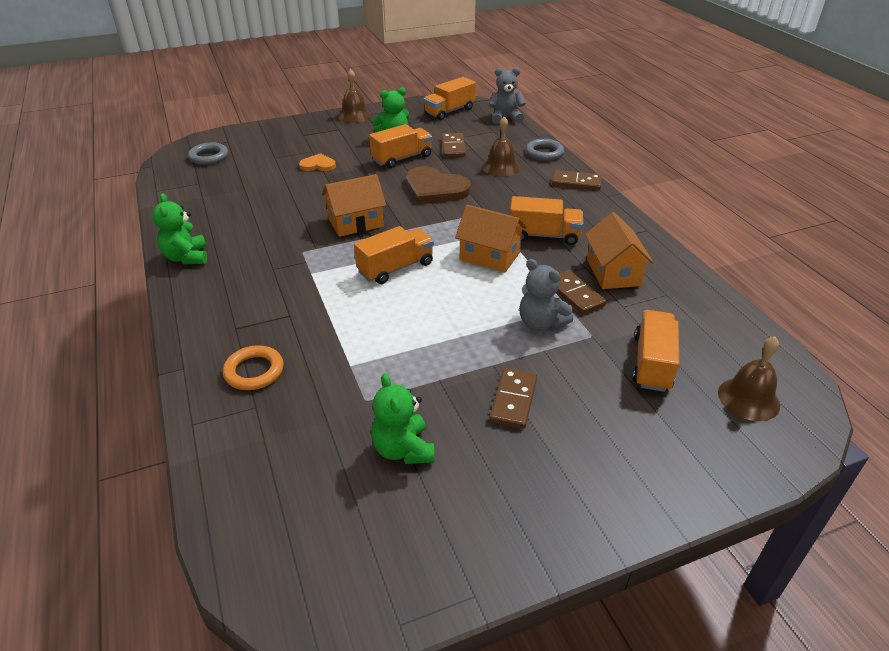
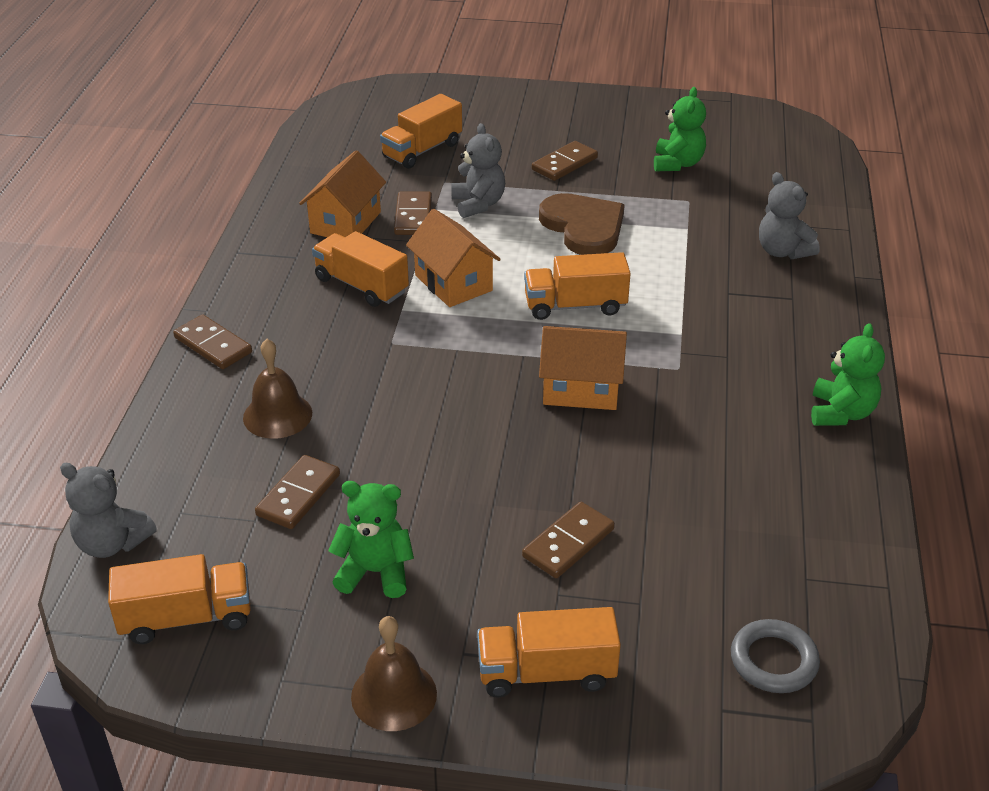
camera: 150 degrees left, 0 degrees up
orange ring [223,345,284,390] -> grey teddy bear [759,172,820,259]
orange heart [299,153,336,171] -> brown domino [522,502,615,578]
orange truck [369,124,432,168] -> orange truck moved to [477,607,621,697]
brown heart [406,166,471,204] -> brown heart moved to [539,193,625,255]
grey ring [526,139,564,161] -> none
brown bell [718,337,780,421] -> none

